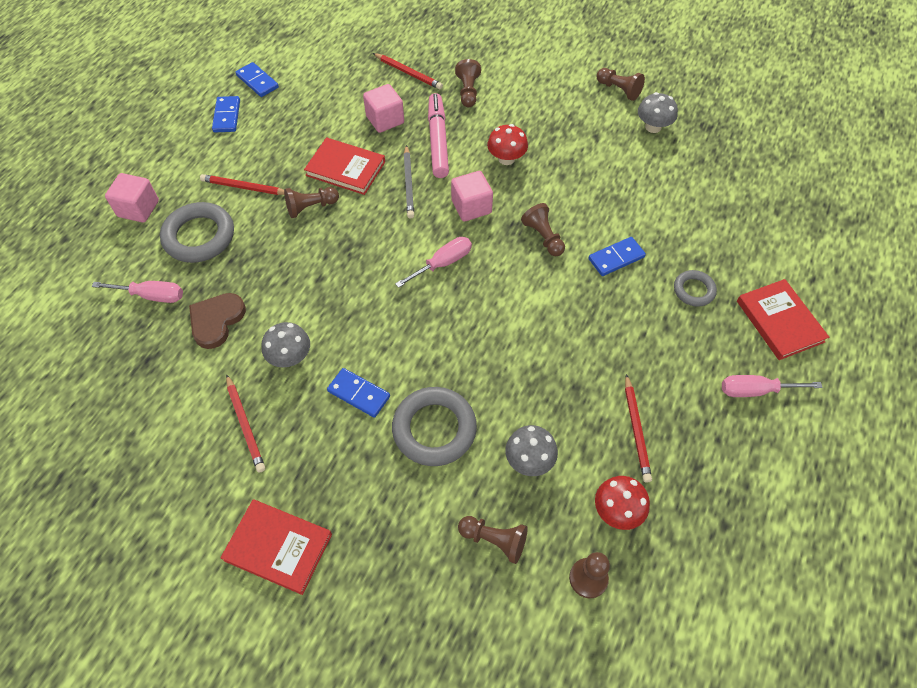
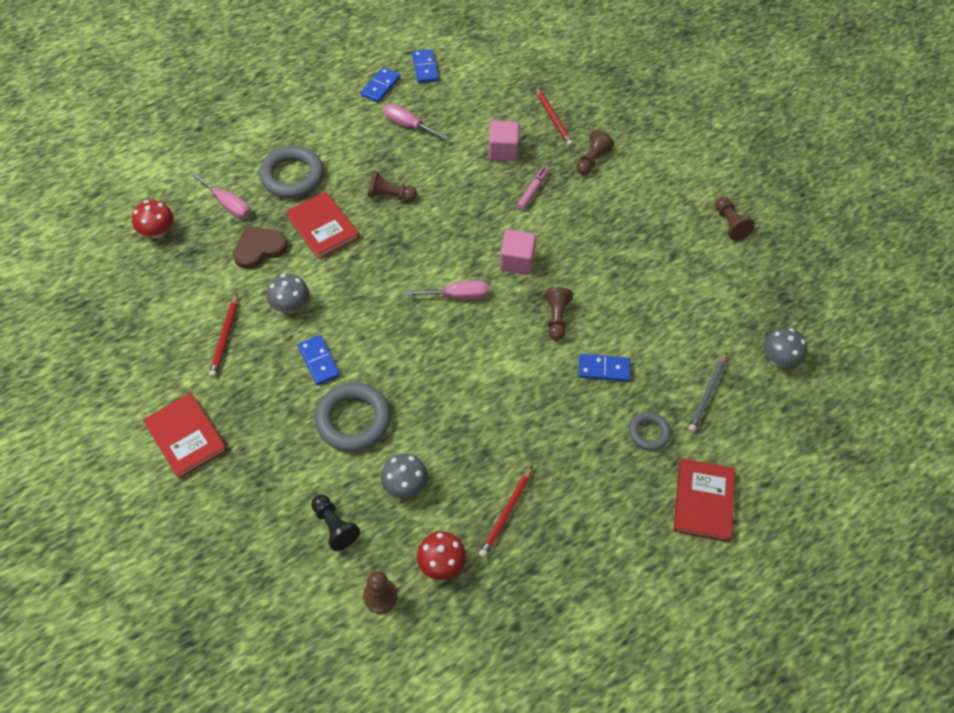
camera: 30 degrees right, 0 degrees up
pink cube [105,173,159,223] -> none
red pencil [200,174,284,195] -> none
red book [304,137,385,195] -> red book moved to [286,191,359,259]
grey pencil [404,145,414,218] -> grey pencil moved to [688,352,727,432]
pink marker [428,93,449,178] -> pink marker [517,166,549,210], size x0.57
brown pawn [458,516,528,564] -> black pawn [311,494,360,551]
red mushroom [487,124,528,165] -> red mushroom moved to [132,200,174,239]
grey mushroom [638,92,678,133] -> grey mushroom moved to [763,328,807,367]
pink screwdriver [722,375,823,397] -> pink screwdriver moved to [383,104,448,140]

